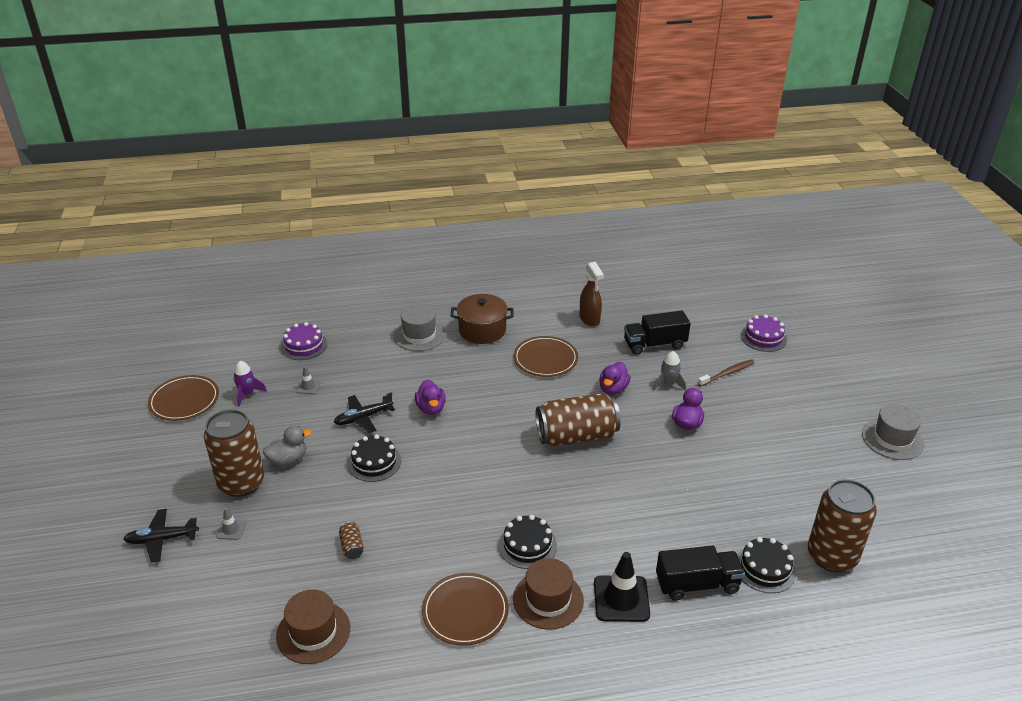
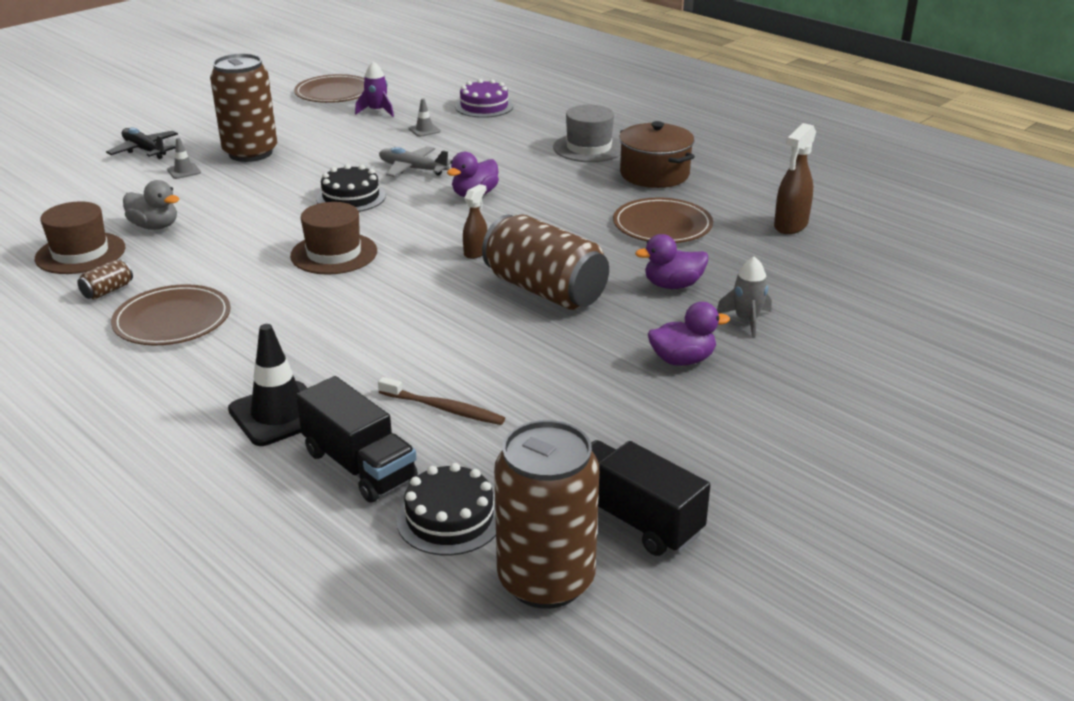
camera: 55 degrees right, 5 degrees down
grey duck [263,426,312,466] -> grey duck moved to [123,180,179,230]
black plane [334,392,395,433] -> grey plane [379,146,451,177]
brown can [339,521,364,559] -> brown can moved to [77,259,133,300]
black cake [498,515,557,569] -> none
brown hat [513,558,584,630] -> brown hat moved to [290,202,377,275]
black truck [624,310,691,355] -> black truck moved to [591,440,710,556]
brown toothbrush [698,359,755,386] -> brown toothbrush moved to [378,377,505,425]
purple cake [741,314,787,352] -> none
grey hat [862,404,924,460] -> none
none -> brown spray bottle [463,184,487,259]

